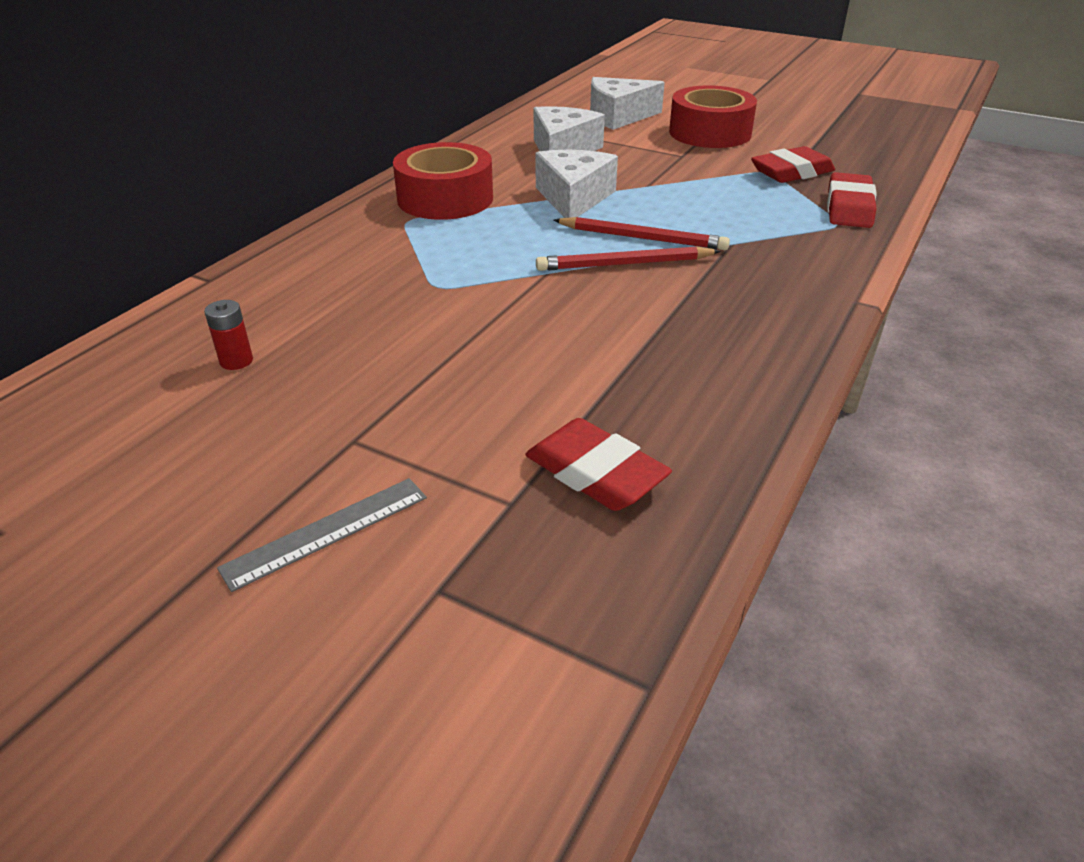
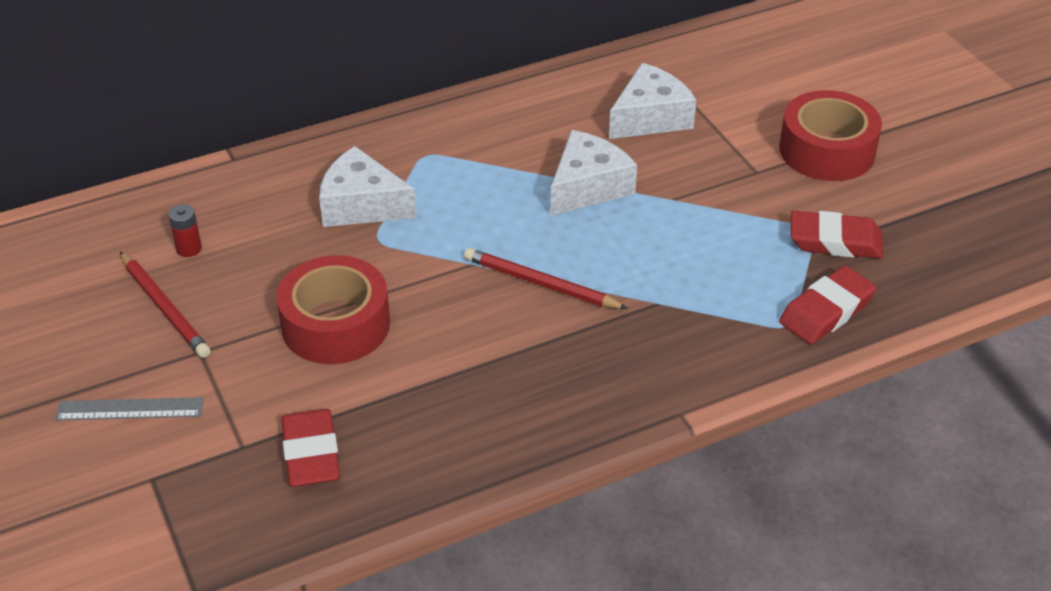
camera: 35 degrees right, 5 degrees up
red tape [393,142,493,220] -> red tape moved to [276,255,390,364]
red pencil [553,217,730,250] -> red pencil moved to [120,252,211,358]
white cheese [590,77,665,130] -> white cheese moved to [319,146,417,227]

